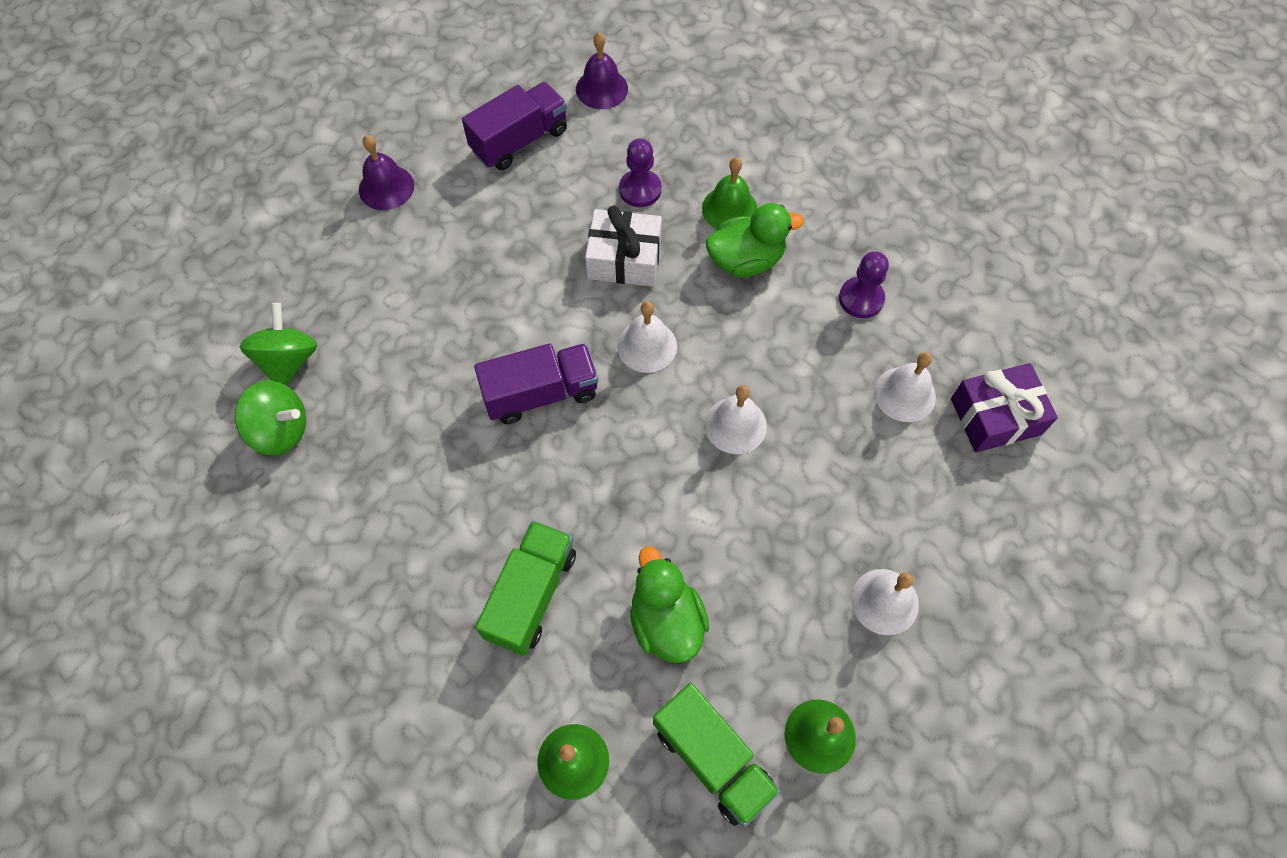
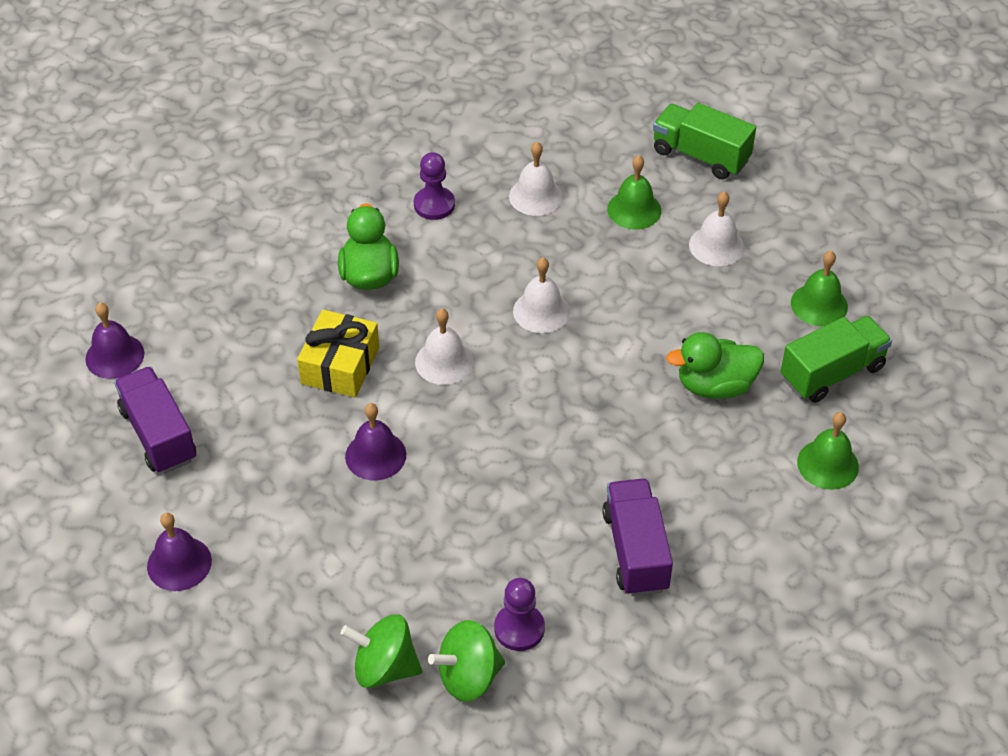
camera: 80 degrees left, 15 degrees down
green spinning top [235,380,306,456] -> green spinning top turned 135 degrees counterclockwise [428,620,505,702]
purple truck [474,343,598,424] -> purple truck moved to [602,479,673,596]
green truck [475,520,576,656] -> green truck moved to [653,103,756,179]
white gift [585,206,662,287] -> yellow gift [297,310,379,397]
purple pawn [619,138,661,207] -> purple pawn moved to [494,578,545,651]
green bell [702,157,758,229] -> green bell moved to [607,155,661,230]
purple gift [951,363,1058,453] -> none
none -> purple bell [345,403,406,480]

